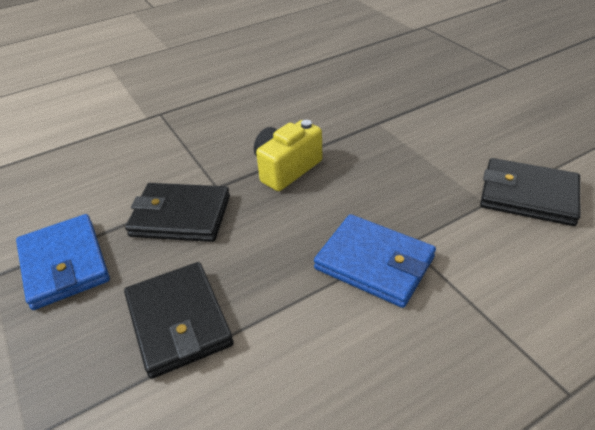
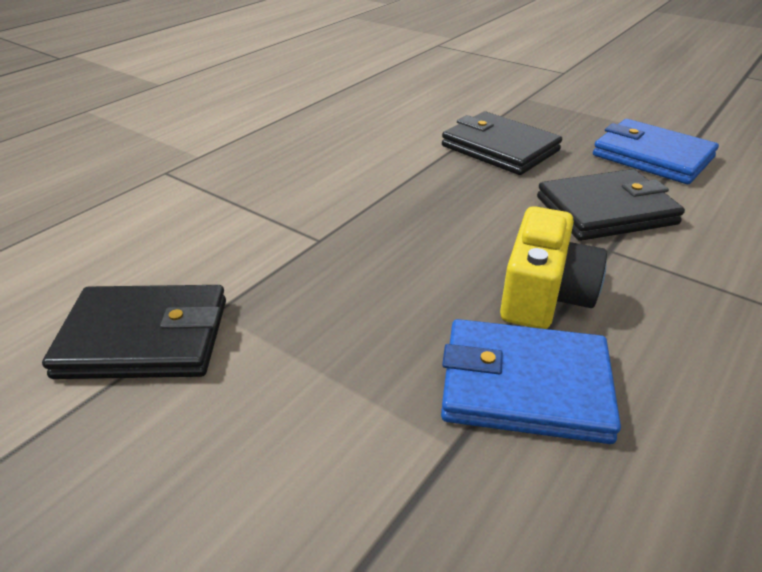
camera: 155 degrees right, 5 degrees down
blue wallet [314,214,436,308] -> blue wallet moved to [441,319,621,444]

